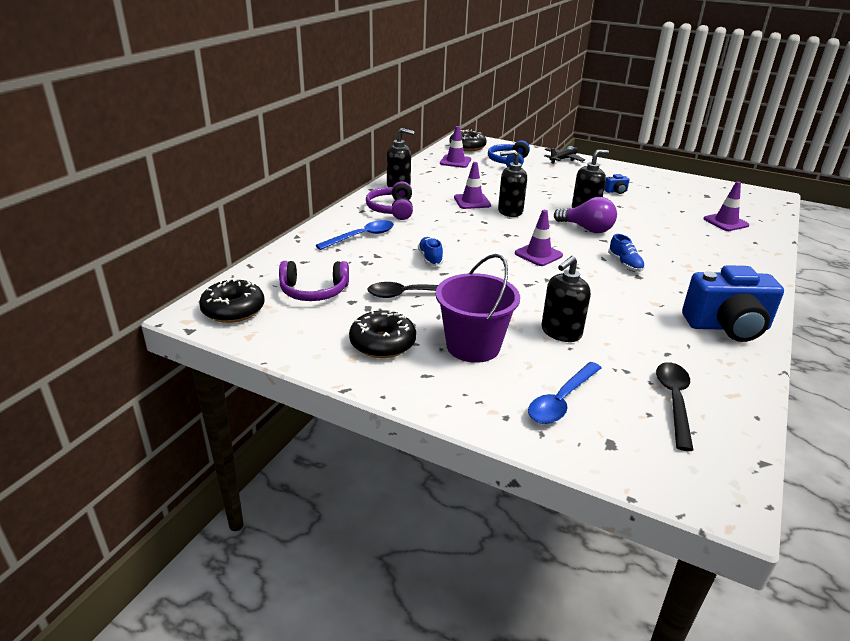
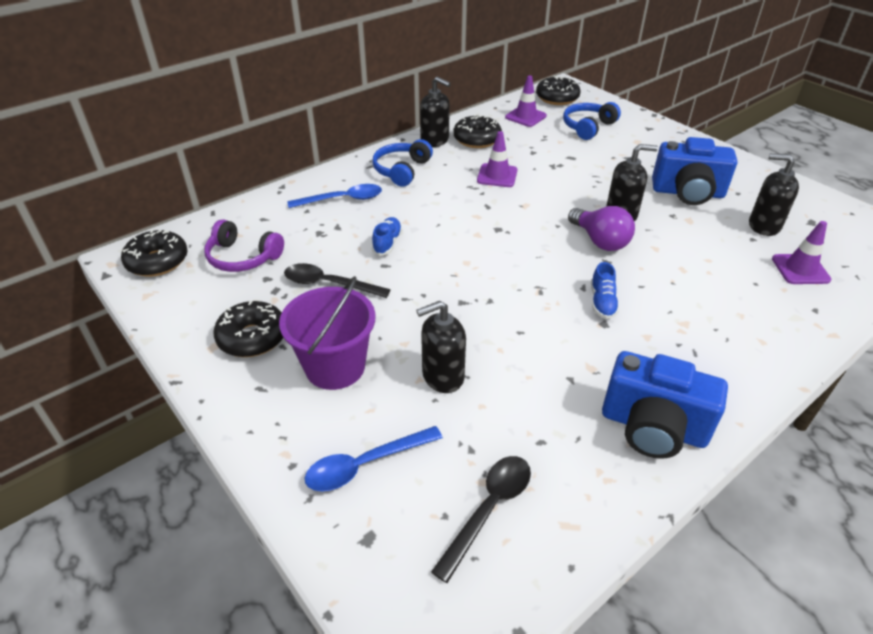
camera: 25 degrees right, 10 degrees up
purple headphones [366,181,413,220] -> blue headphones [372,139,433,187]
black soap dispenser [498,150,527,217] -> black soap dispenser moved to [749,154,799,236]
purple traffic cone [515,210,563,266] -> none
black plane [544,146,585,164] -> none
blue camera [604,174,630,194] -> blue camera [652,137,737,205], size x2.48
none -> black donut [453,114,502,148]

